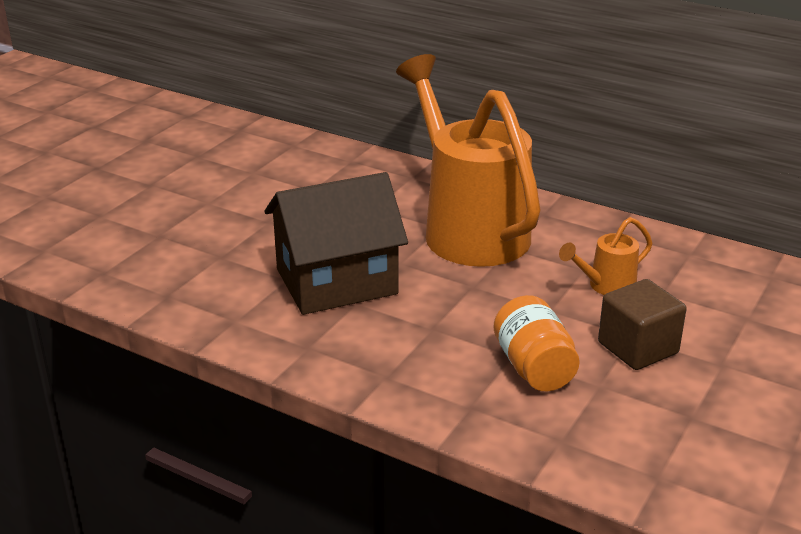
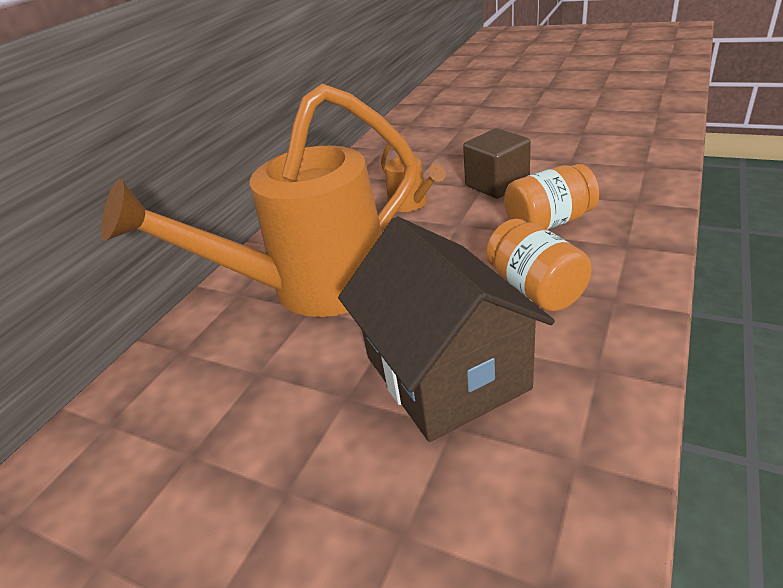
camera: 90 degrees left, 5 degrees up
none -> orange jar [486,219,592,312]

